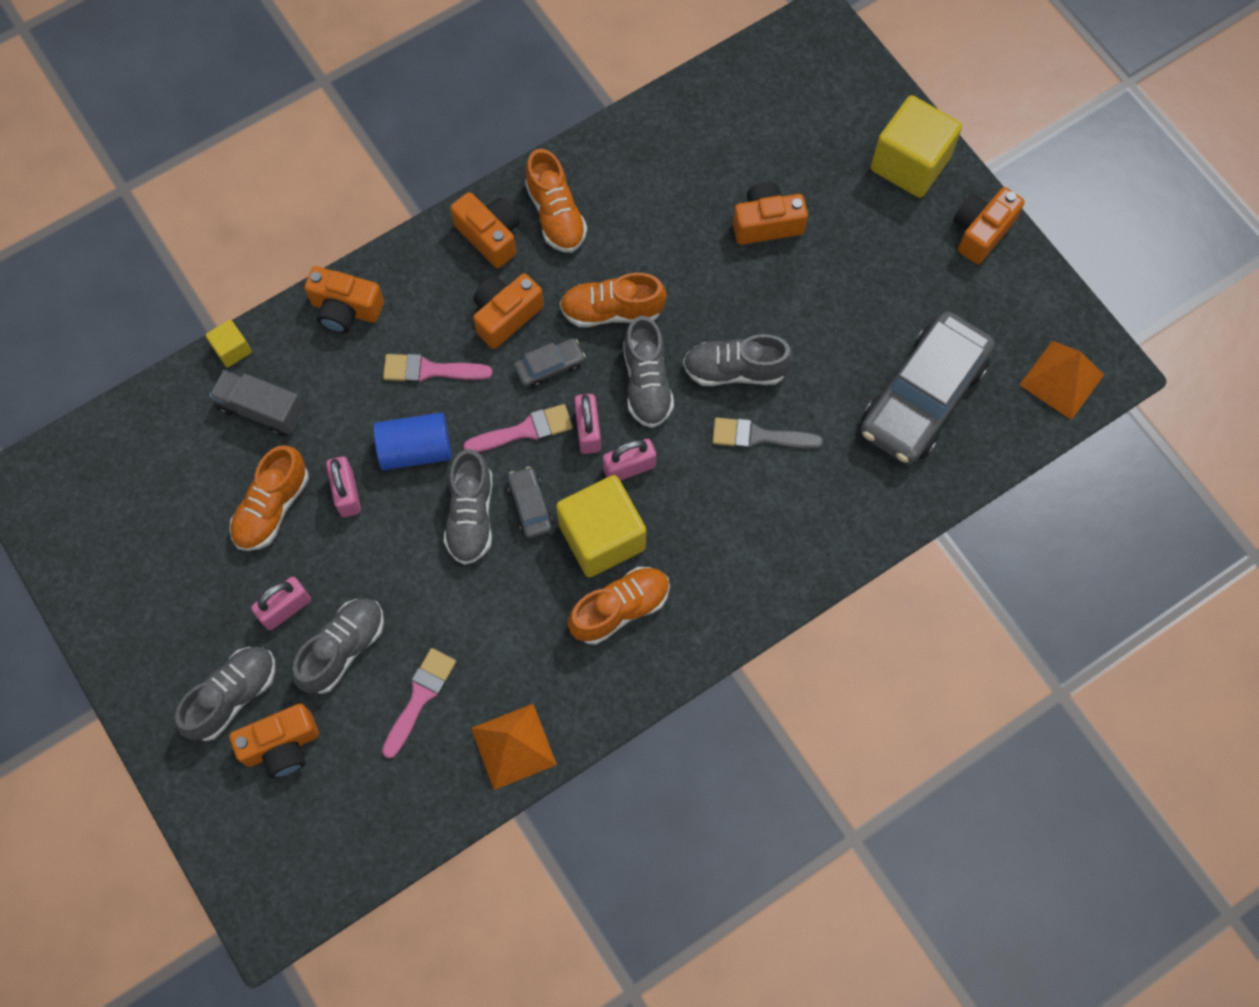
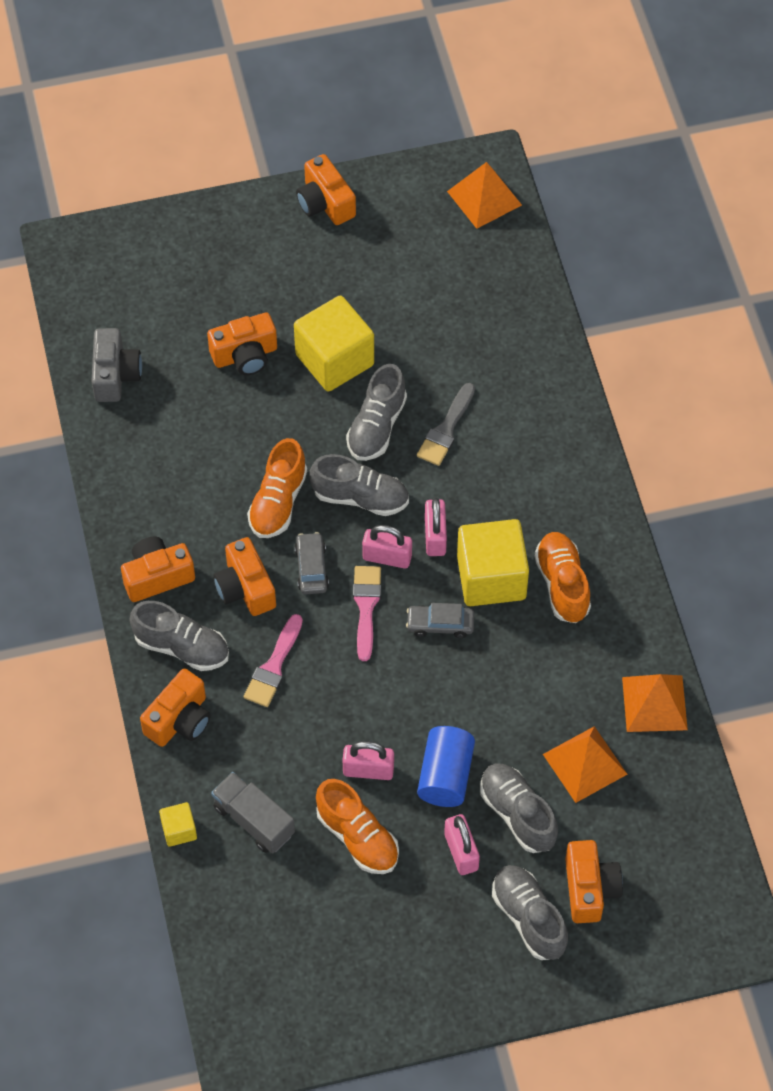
camera: 70 degrees left, 10 degrees down
grey truck [209,370,304,436] -> grey truck turned 90 degrees clockwise [211,772,295,854]
blue cylinder [374,412,451,470] -> blue cylinder moved to [417,726,475,807]
pink brush [382,648,456,758] -> orange pyramid [543,726,627,803]
grey shoe [444,449,492,565] -> grey shoe moved to [129,601,229,671]
orange shoe [525,149,587,253] -> none
orange camera [733,182,808,245] -> orange camera turned 120 degrees counterclockwise [207,313,277,375]
grey car [860,311,995,464] -> none
yellow cube [871,95,962,198] -> yellow cube moved to [294,296,374,392]
none -> grey camera [91,328,142,402]

